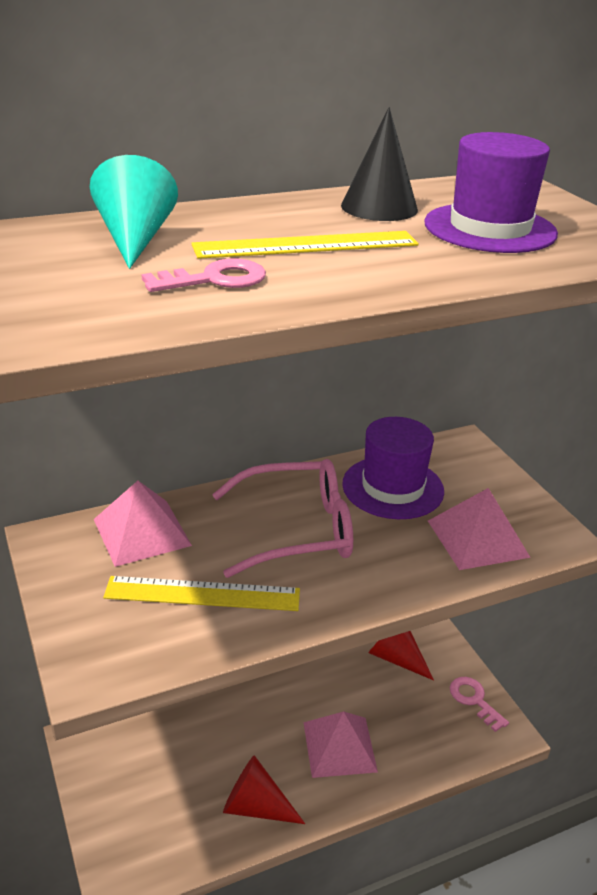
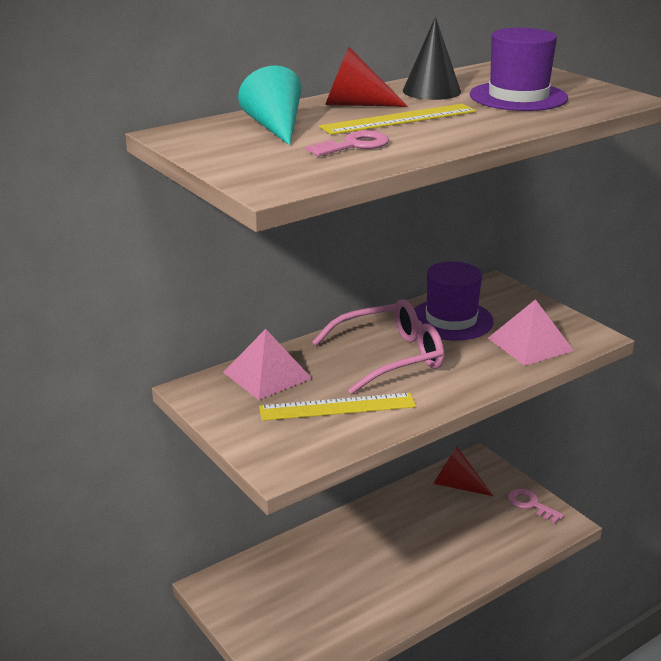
camera: 10 degrees left, 5 degrees down
red cone [223,755,305,824] -> red cone moved to [325,47,408,107]
pink pyramid [303,711,378,778] -> none

